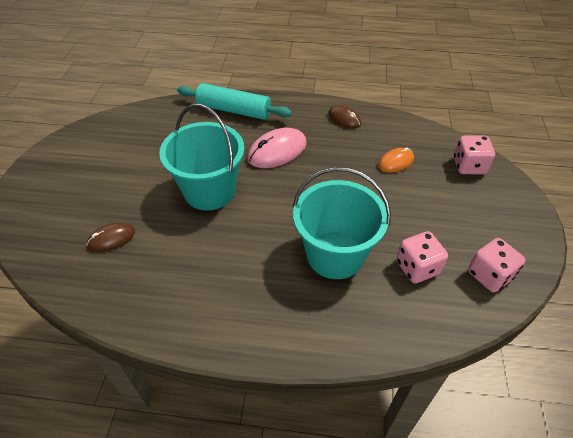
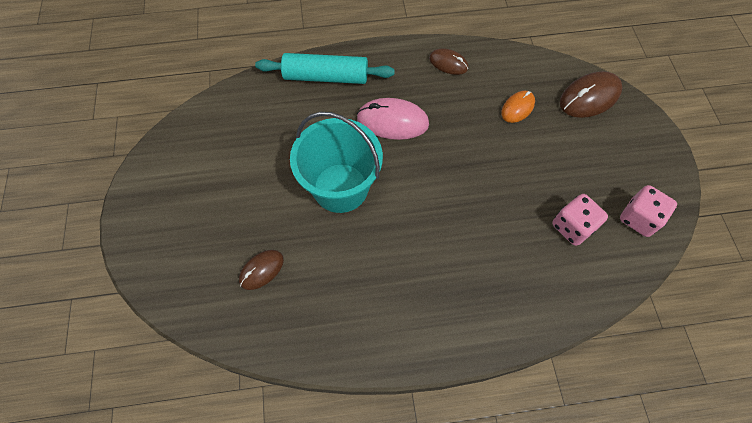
camera: 15 degrees left, 15 degrees up
pink mouse [248,128,307,168] -> pink mouse turned 60 degrees clockwise [357,98,429,140]
turquoise bucket [293,167,391,279] -> none
pink dice [454,135,495,174] -> brown mouse [560,71,623,118]

